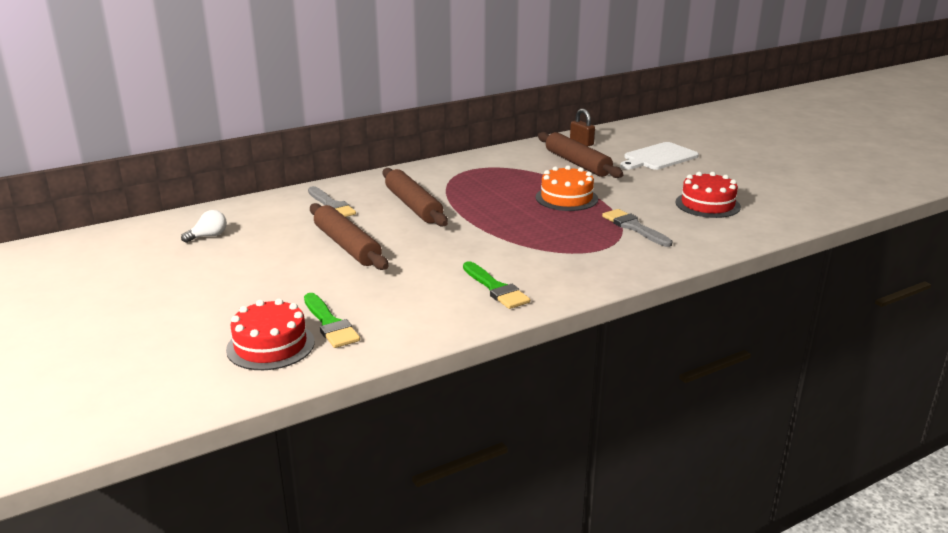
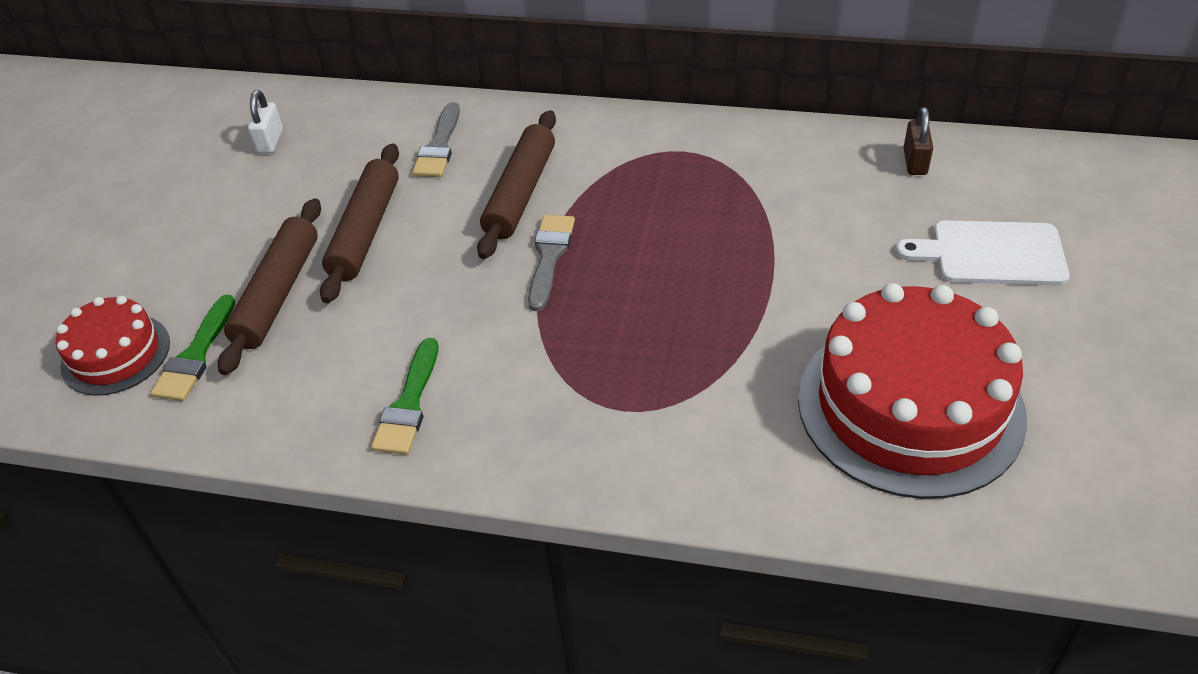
camera: 45 degrees right, 20 degrees up
white light bulb [181,210,227,243] -> white padlock [248,90,283,153]
orange cake [536,165,598,211] -> none
brown rolling pin [538,132,624,178] -> brown rolling pin moved to [218,198,321,375]
grey brush [602,209,673,247] -> grey brush moved to [528,215,575,311]
red cake [675,172,741,218] -> red cake [798,283,1027,499], size x1.90

